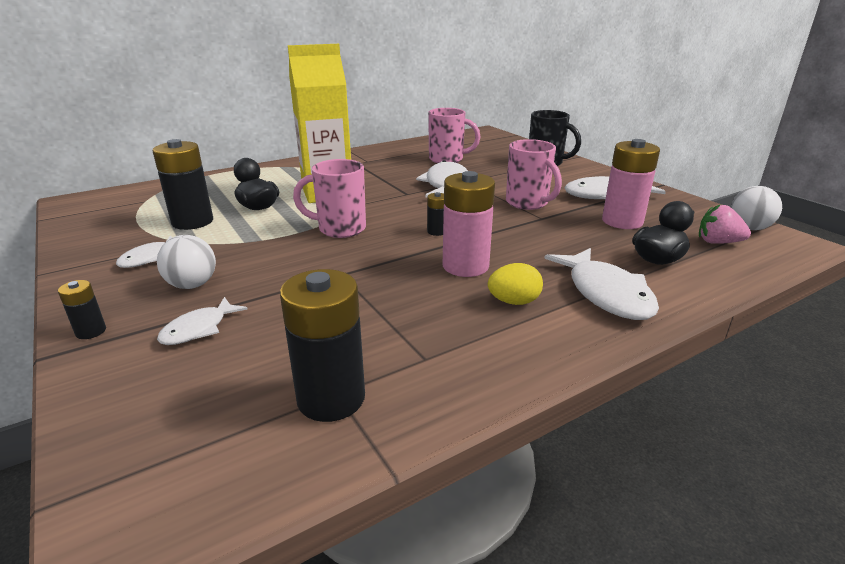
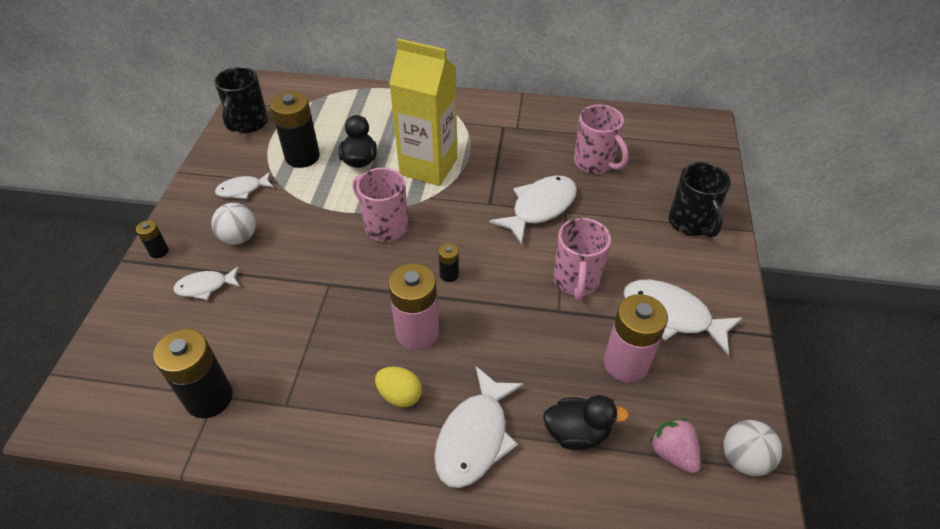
camera: 40 degrees right, 20 degrees up
none -> black mug [214,67,268,133]

